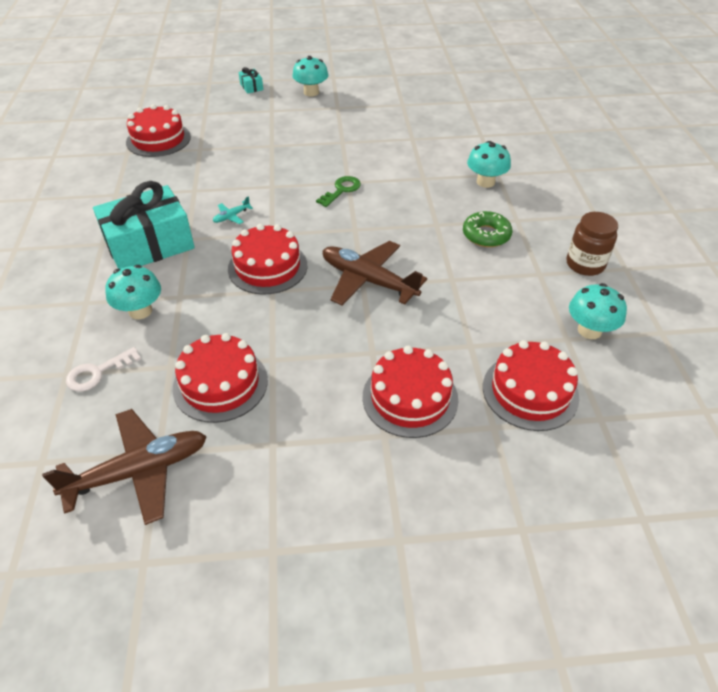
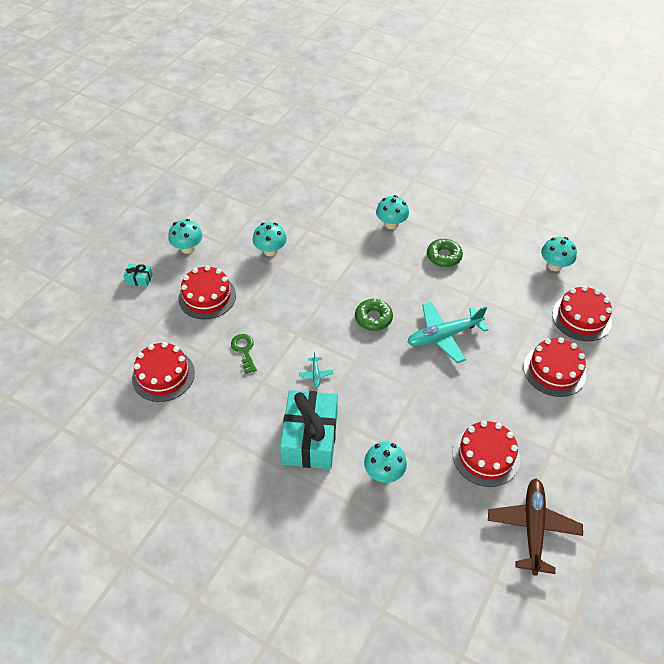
camera: 55 degrees left, 5 degrees up
white key [66,347,141,392] -> none
red cake [228,224,307,295] -> red cake moved to [178,265,236,319]
green key [316,176,361,207] -> green key moved to [231,334,257,374]
brown plane [323,241,427,306] -> turquoise plane [407,302,489,363]
brown jar [567,212,618,276] -> none
none -> turquoise mushroom [253,222,287,256]
none -> green donut [355,299,393,331]

